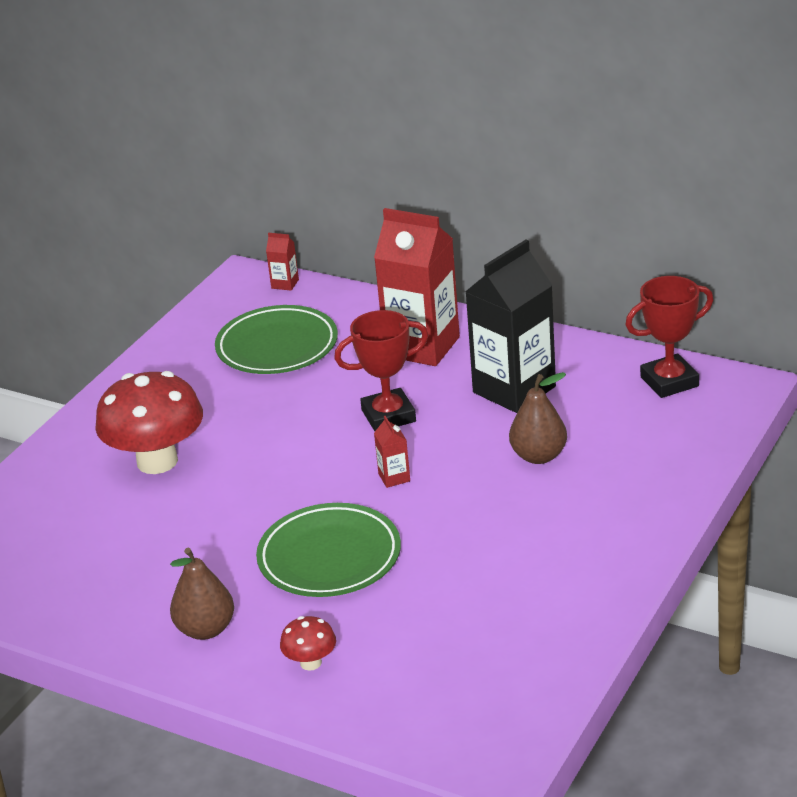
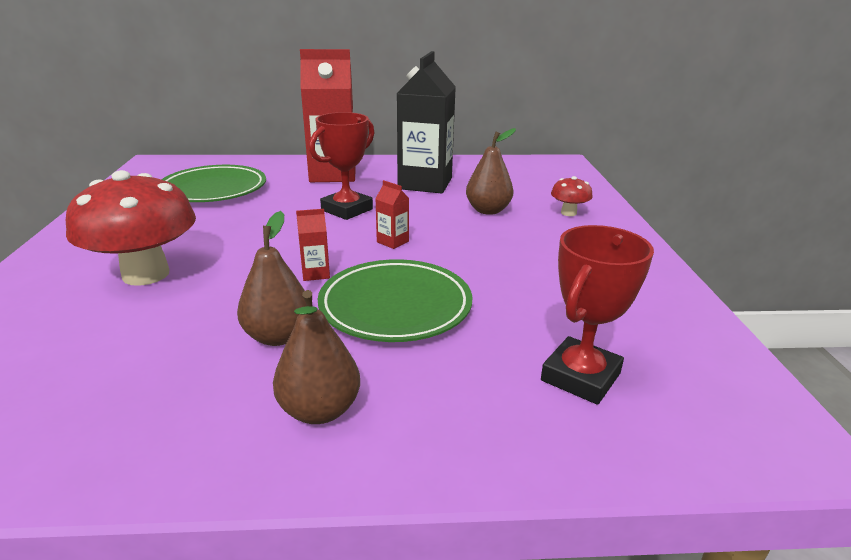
camera: 35 degrees left, 5 degrees down
red carton [266,233,299,291] -> red carton moved to [296,209,330,281]
red mushroom [280,616,336,671] -> red mushroom moved to [551,176,593,216]
red trophy [625,276,713,398] -> red trophy moved to [541,225,654,405]
none -> brown pear [237,211,306,346]

